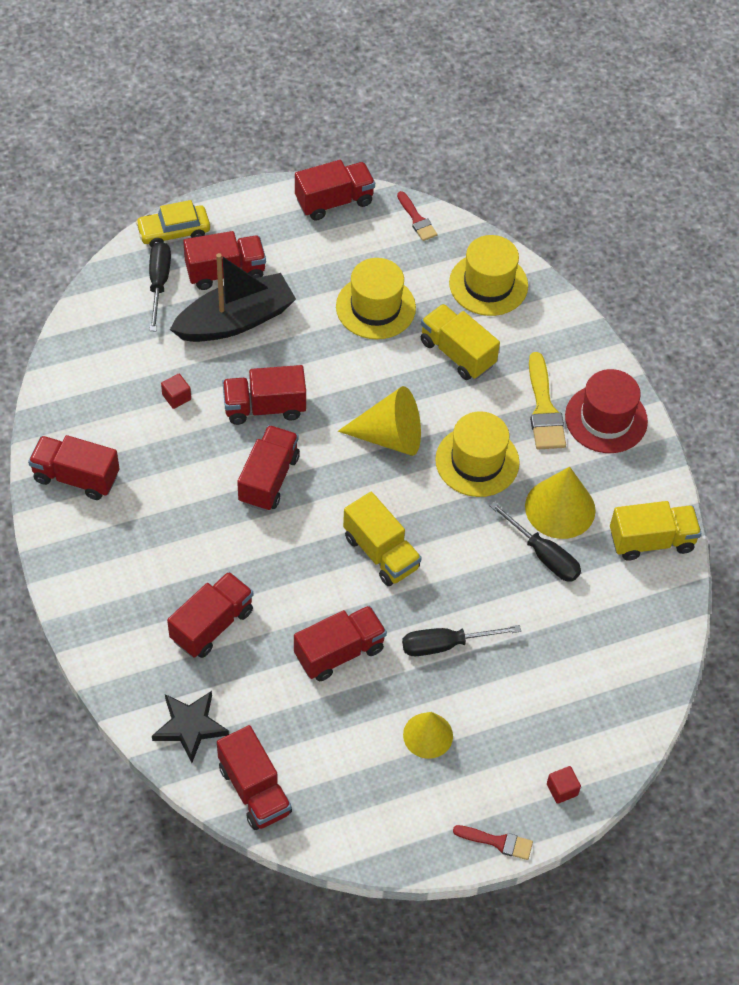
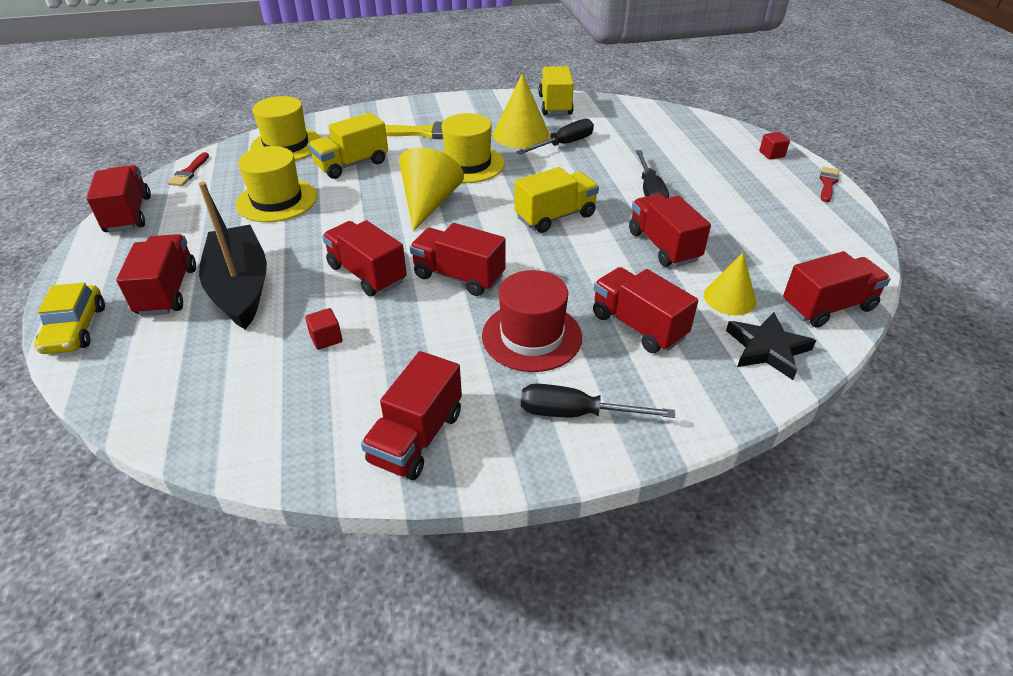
camera: 80 degrees left, 15 degrees down
black screwdriver [149,242,171,331] -> black screwdriver moved to [521,384,675,418]
red truck [222,365,306,425] -> red truck turned 135 degrees clockwise [322,220,407,296]
red brush [397,191,437,241] -> red brush turned 120 degrees clockwise [167,152,209,186]
yellow cone [403,712,453,759] -> yellow cone moved to [704,253,756,315]
red hat [565,369,648,453] -> red hat moved to [482,270,582,372]

